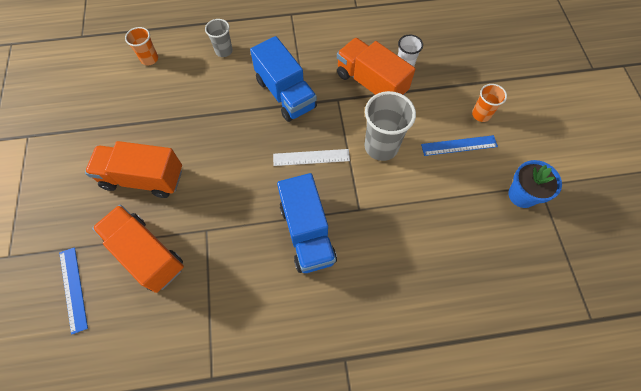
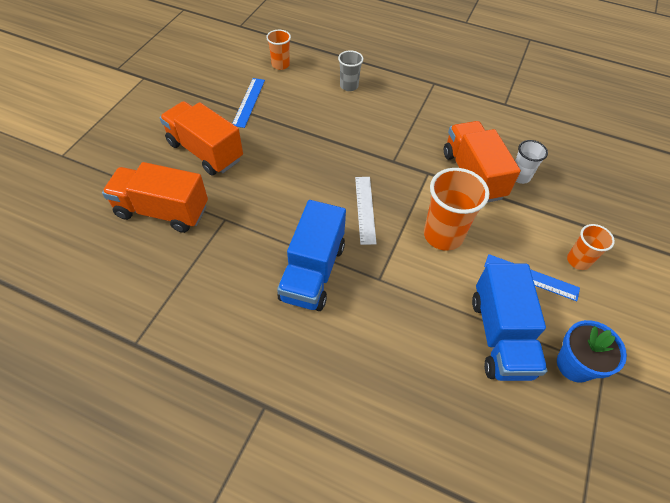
camera: 30 degrees right, 10 degrees down
blue ruler [59,247,88,335] -> blue ruler moved to [232,78,265,128]
orange truck [92,205,184,293] -> orange truck turned 60 degrees counterclockwise [102,162,208,233]
blue truck [250,36,317,122] -> blue truck moved to [472,264,547,381]
white ruler [273,149,350,166] -> white ruler turned 60 degrees clockwise [355,177,377,245]
grey cup [365,91,416,161] -> orange cup [424,168,489,251]

